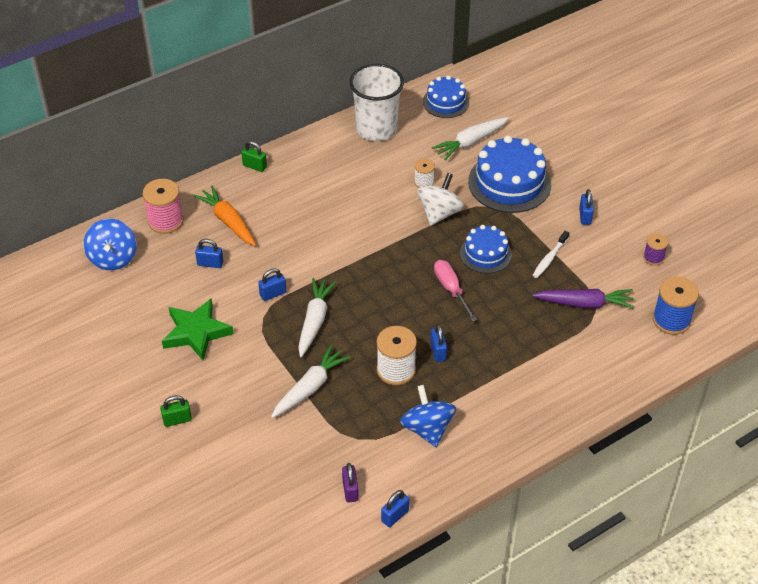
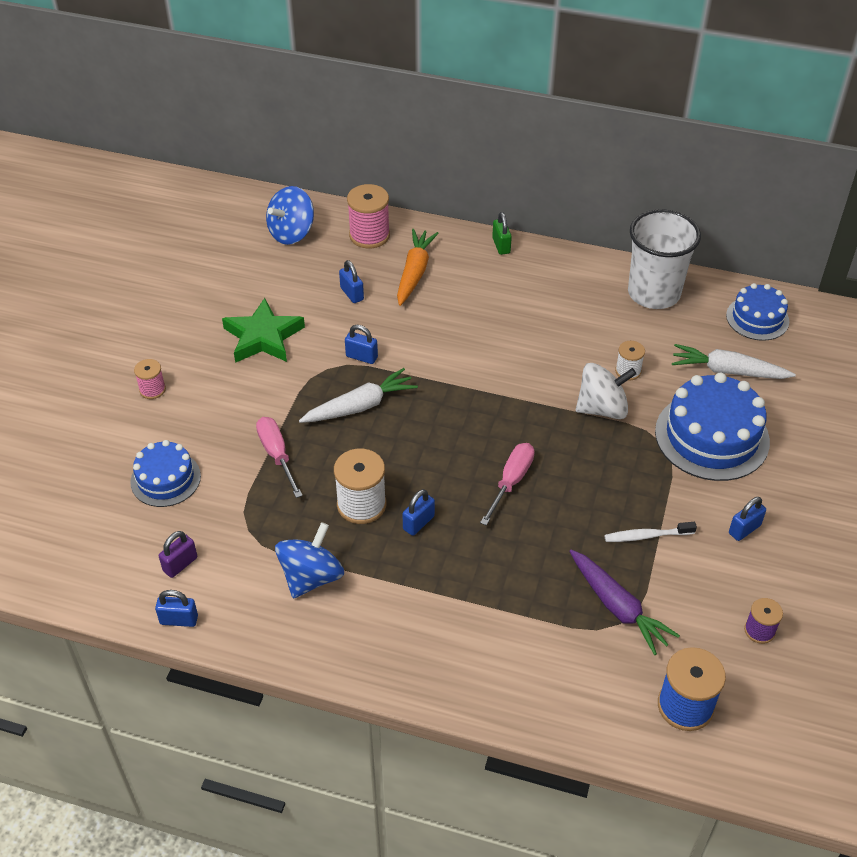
camera: 50 degrees right, 0 degrees up
green padlock [160,395,192,427] -> pink spool [134,359,166,399]
white carrot [271,344,351,418] -> pink screwdriver [256,417,303,498]
blue cake [460,225,512,274] -> blue cake moved to [130,440,201,507]

